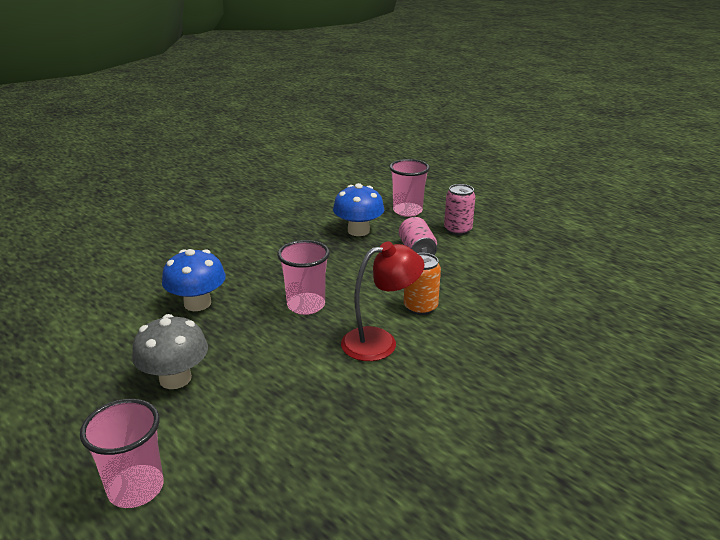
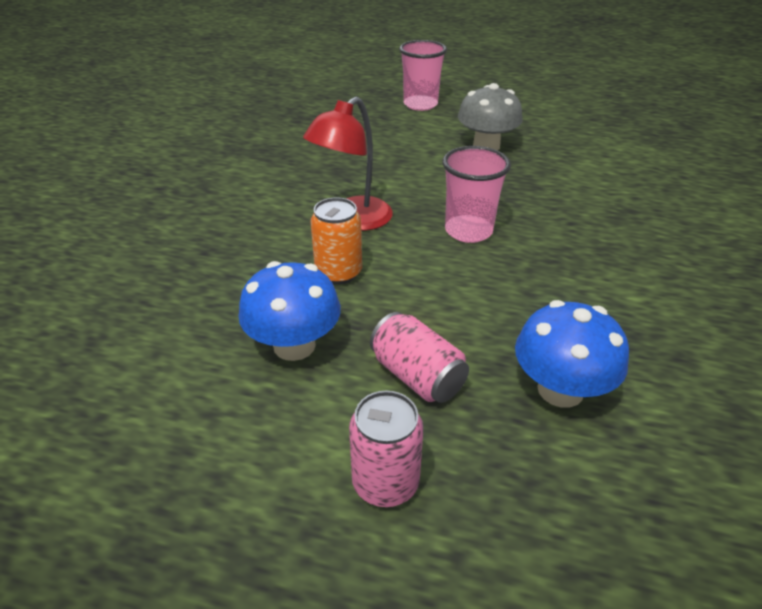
camera: 150 degrees right, 10 degrees up
blue mushroom [162,249,226,311] -> blue mushroom moved to [238,261,341,361]
pink cup [389,159,430,217] -> none

